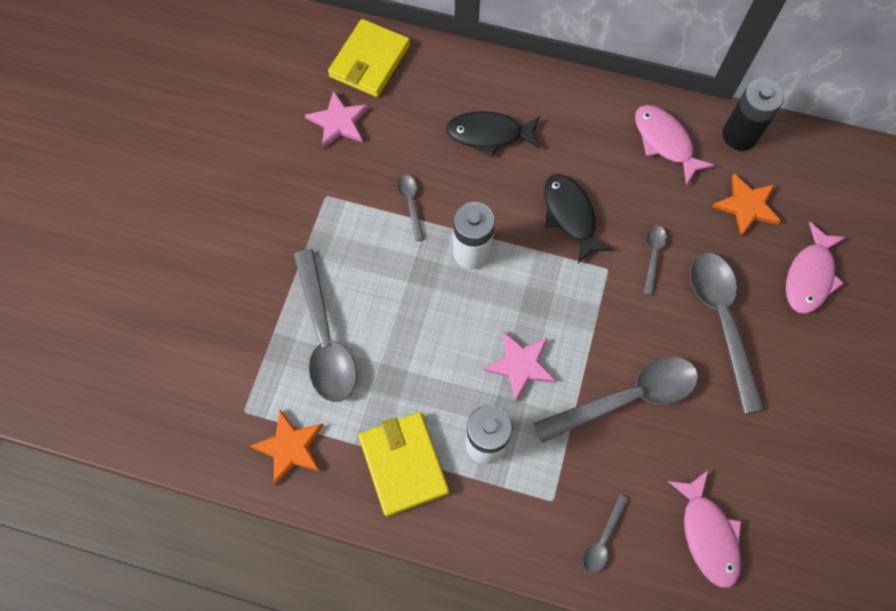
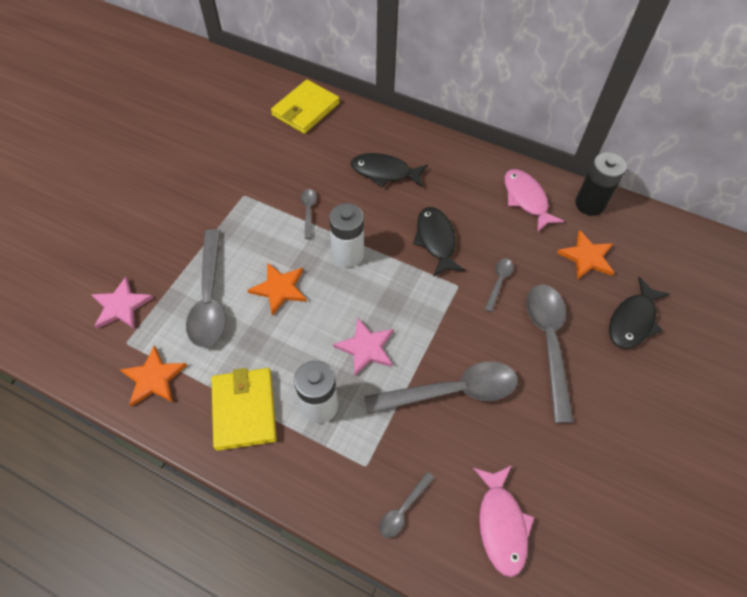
camera: 10 degrees right, 10 degrees down
pink star [305,90,369,149] -> pink star moved to [91,277,153,329]
pink fish [786,222,847,314] -> black fish [609,277,670,349]
none -> orange star [248,262,307,316]

